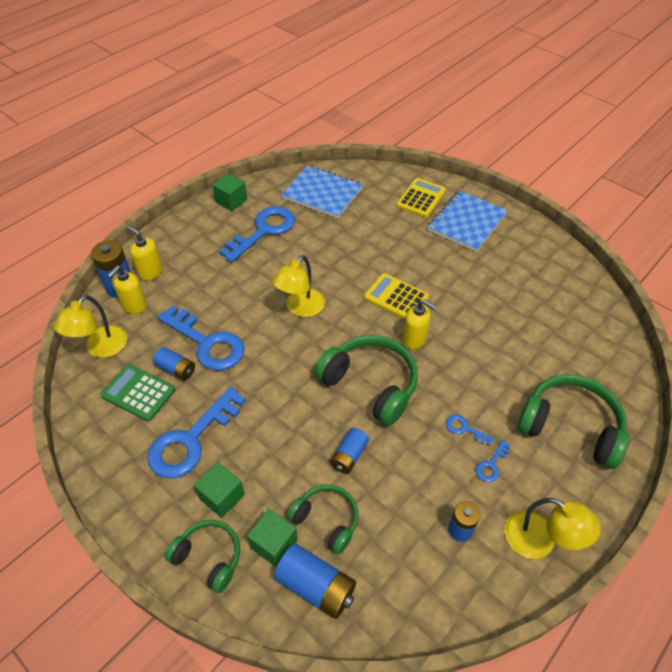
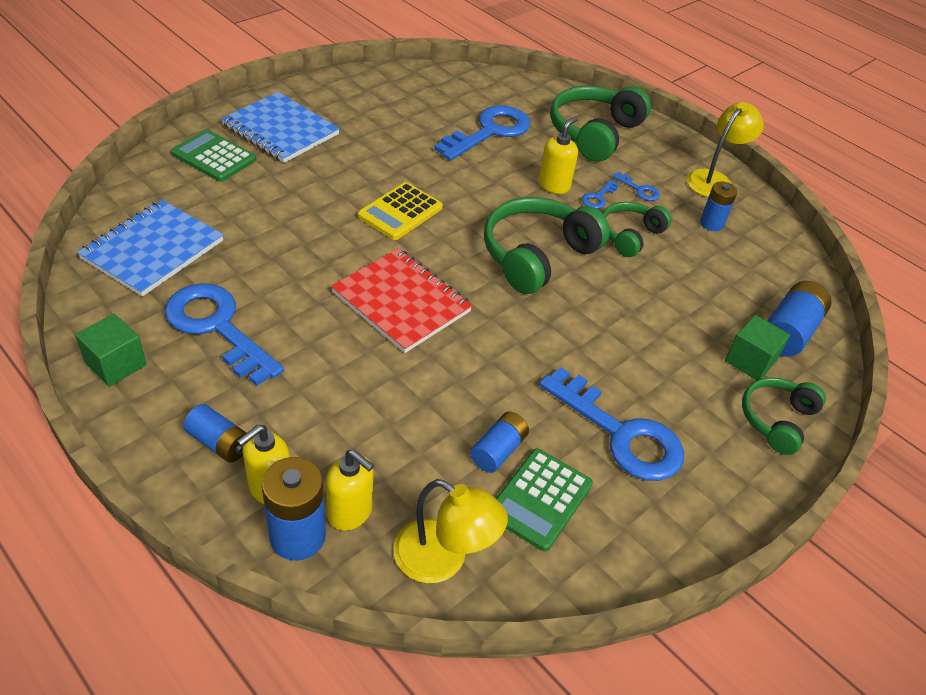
camera: 90 degrees left, 5 degrees down
blue key [158,305,245,371] -> blue key moved to [434,106,530,161]
green cube [194,462,245,518] -> none
yellow lamp [272,255,325,317] -> red notebook [331,248,473,353]
green headphones [287,485,359,554] -> green headphones moved to [602,202,672,257]
blue battery [330,428,369,474] -> blue battery moved to [183,404,247,463]
yellow calculator [396,178,446,218] -> green calculator [171,130,256,182]
yellow soap dispenser [403,299,436,349] -> yellow soap dispenser moved to [539,116,578,194]

